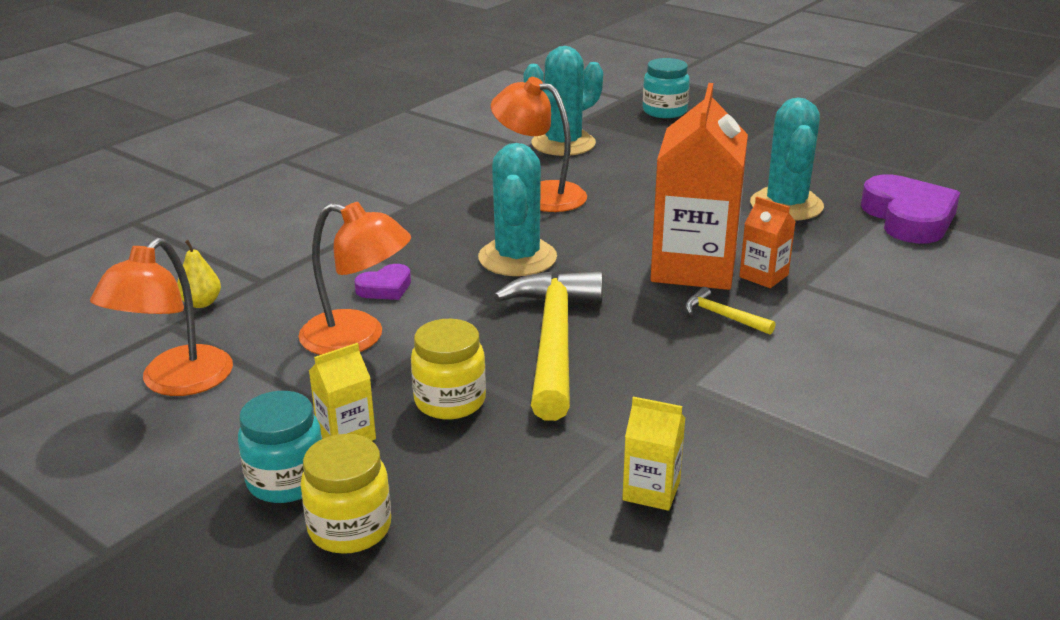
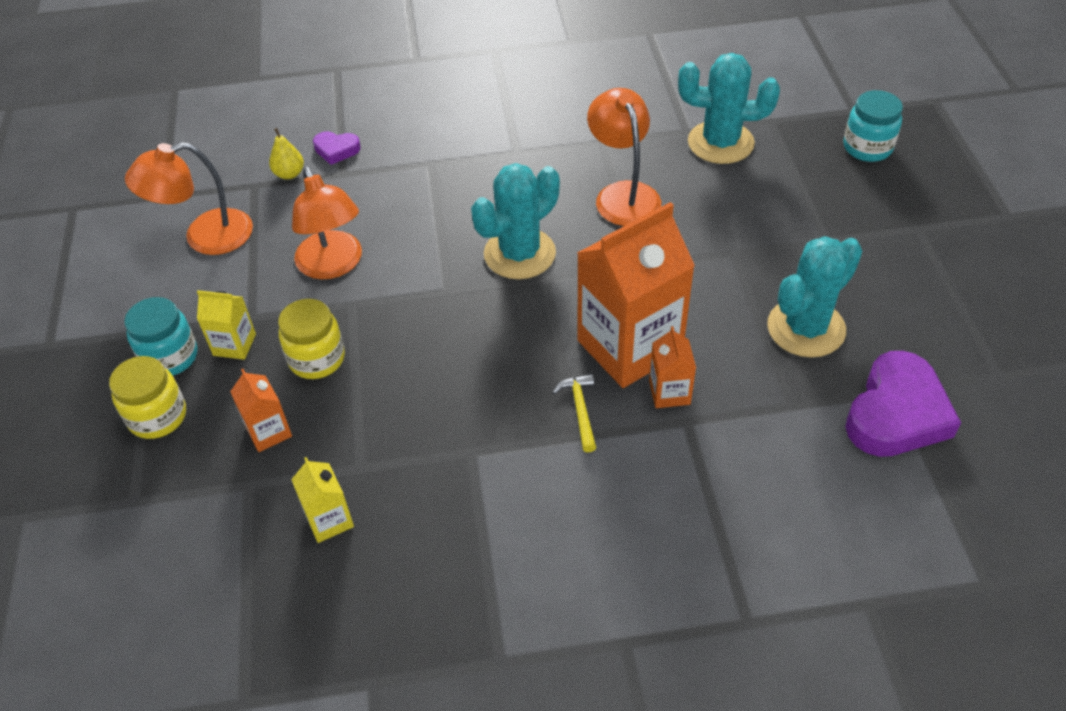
camera: 45 degrees right, 20 degrees up
purple heart [354,264,411,300] -> purple heart moved to [313,131,361,165]
yellow hammer [494,271,603,421] -> none
none -> orange carton [230,369,292,452]

